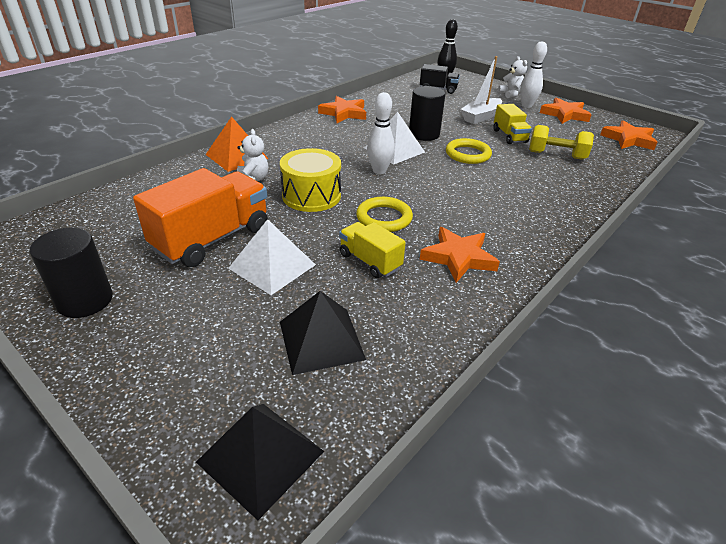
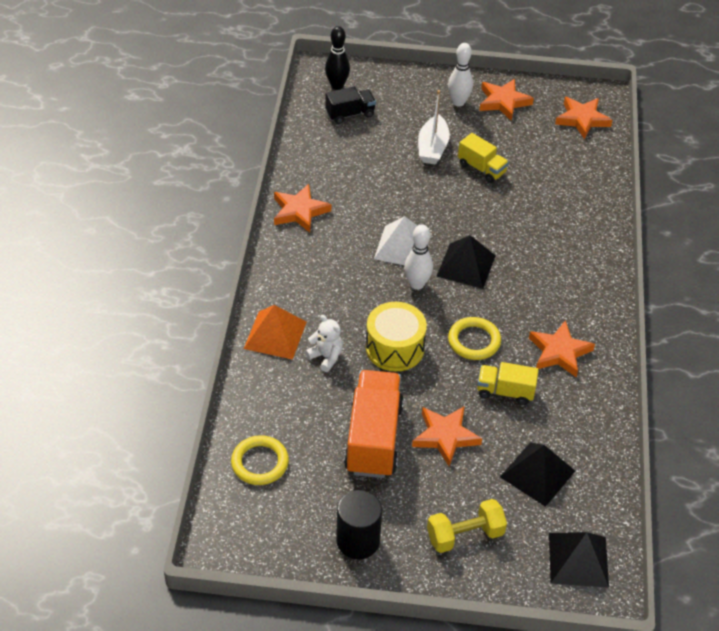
camera: 35 degrees left, 10 degrees up
white pyramid [228,219,316,295] -> orange star [412,406,482,466]
black cylinder [409,86,446,141] -> none
yellow ring [446,138,492,164] -> yellow ring moved to [231,435,289,485]
white teddy bear [498,56,527,98] -> none
yellow dumbbell [529,125,594,160] -> yellow dumbbell moved to [427,499,507,553]
none -> black pyramid [436,235,496,289]

